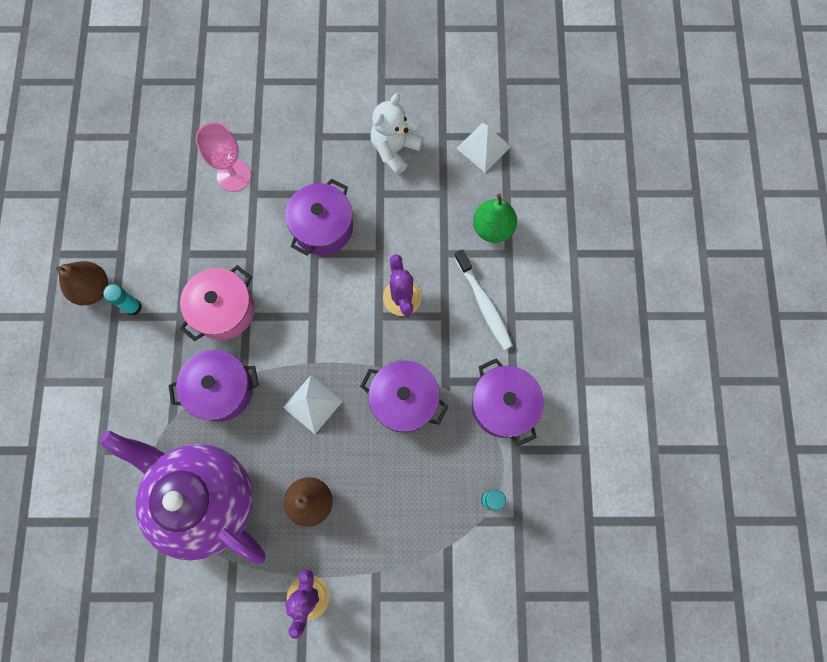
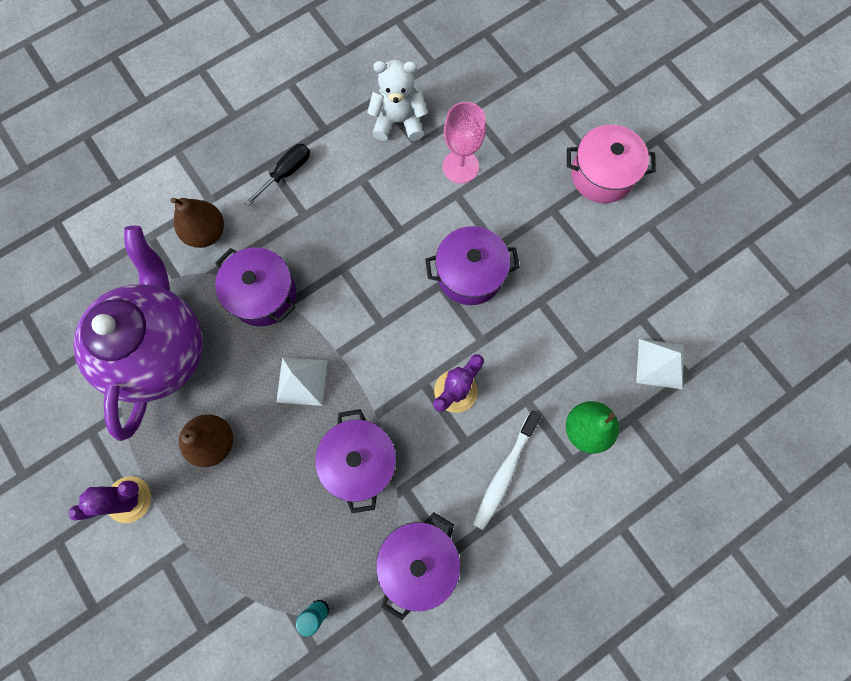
camera: 55 degrees right, 0 degrees up
brown pear [56,261,108,305] -> brown pear moved to [171,198,224,248]
turquoise glue stick [103,284,142,315] -> black screwdriver [244,144,310,206]
pink pot [180,265,255,341] -> pink pot moved to [567,125,656,203]
white teddy bear [370,93,424,175] -> white teddy bear moved to [367,59,428,141]

